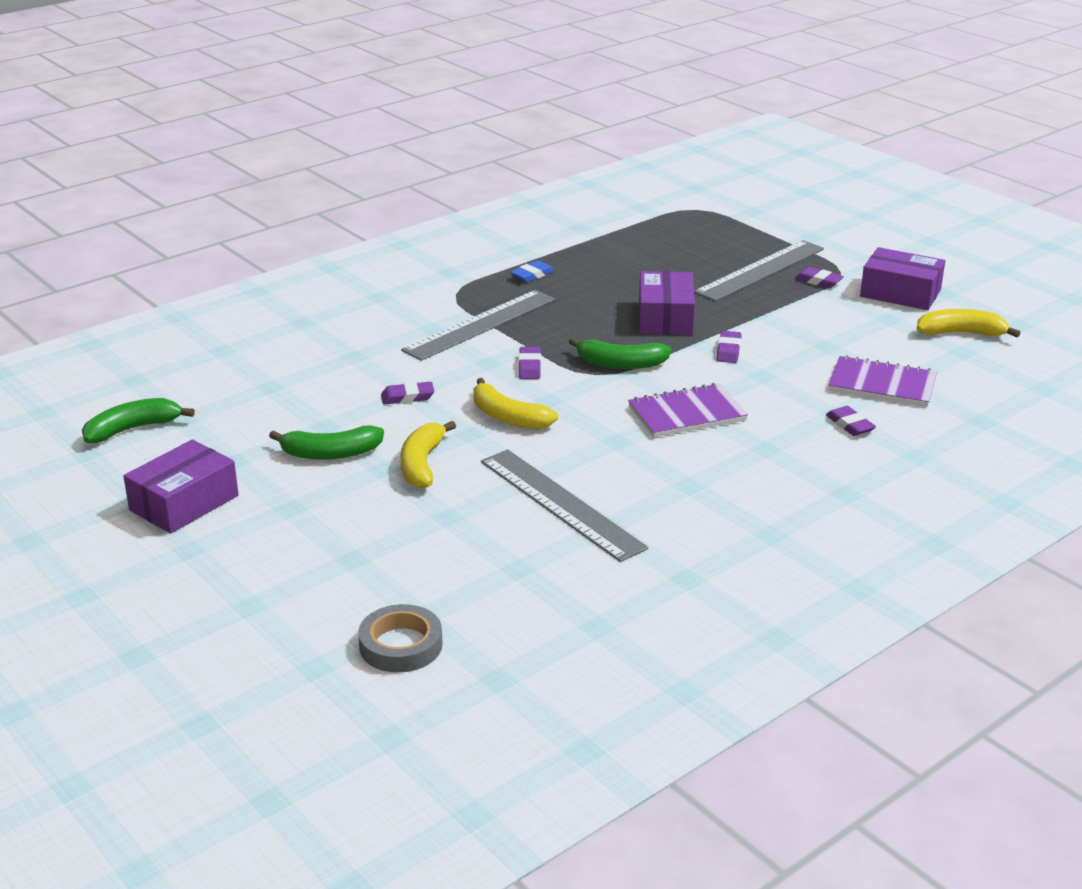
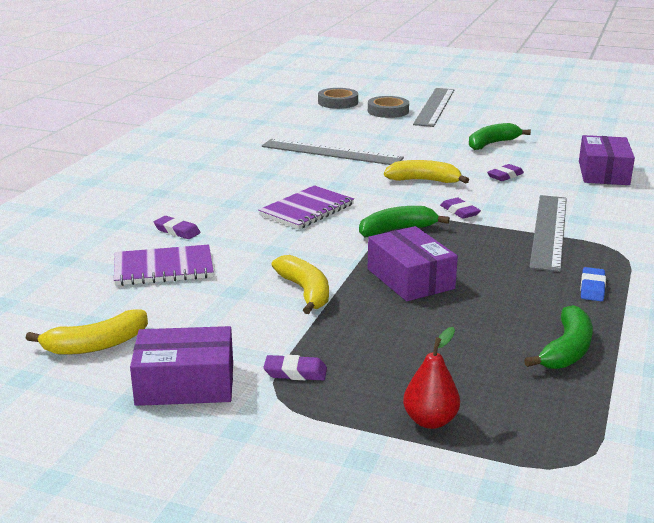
camera: 150 degrees right, 5 degrees down
green banana [82,398,195,443] -> green banana moved to [524,305,593,369]
purple box [123,439,239,534] -> purple box moved to [579,135,635,185]
yellow banana [400,421,456,489] -> yellow banana moved to [271,255,329,314]
grey ruler [694,240,824,302] -> grey ruler moved to [413,88,454,127]
purple eraser [716,331,742,363] -> none
none -> grey tape [368,96,409,118]
none -> red pear [403,327,460,429]

